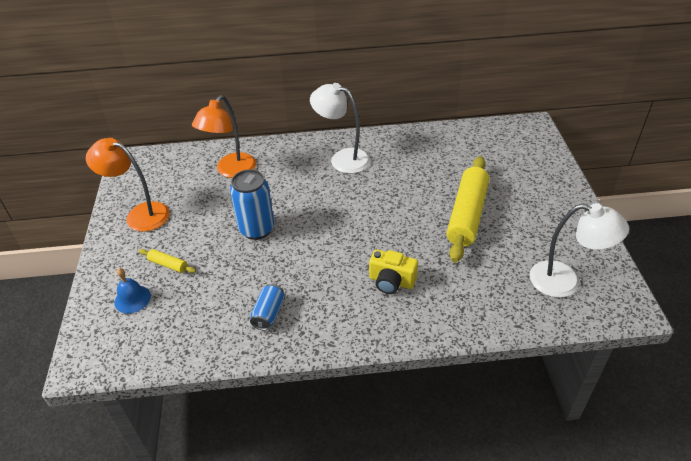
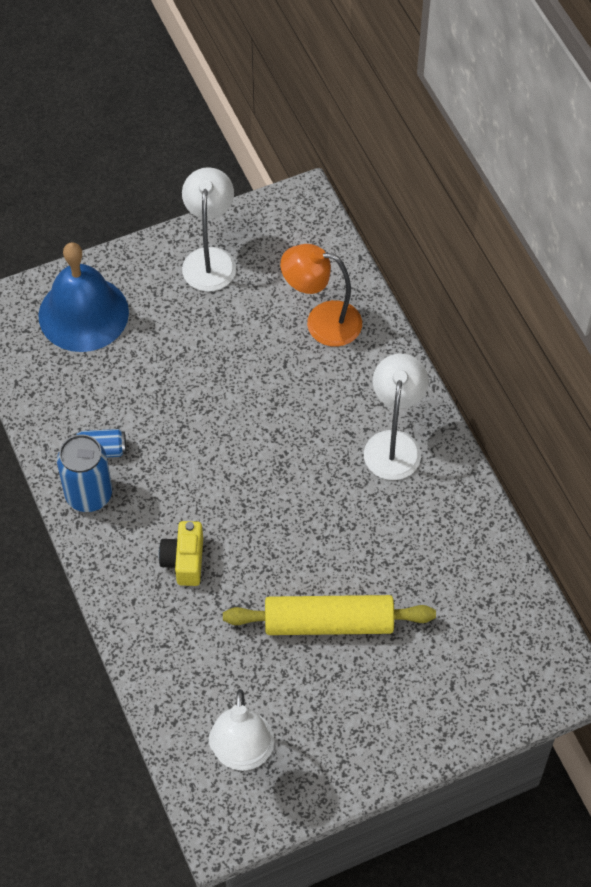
camera: 70 degrees right, 15 degrees up
orange lamp [86,138,170,232] -> white lamp [182,167,236,291]
blue bell [115,268,151,314] -> blue bell [38,242,129,352], size x2.23
yellow rolling pin [139,249,196,273] -> none
blue can [230,169,274,240] -> blue can moved to [57,434,112,512]

